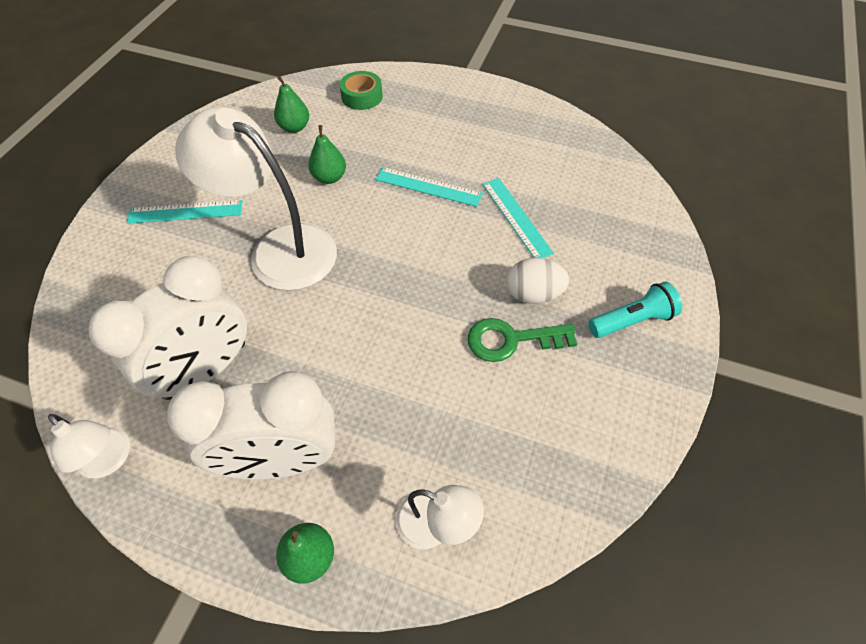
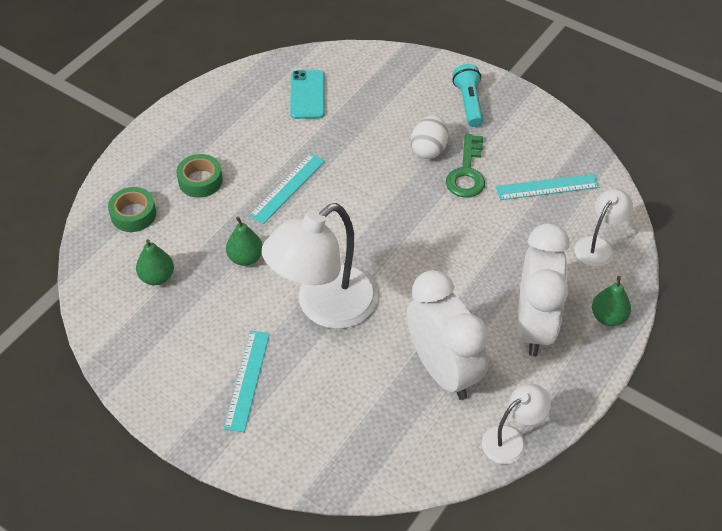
camera: 75 degrees left, 5 degrees down
turquoise ruler [482,178,554,258] -> turquoise ruler moved to [496,174,599,200]
none -> green tape [176,154,223,198]
none -> turquoise phone [290,70,325,119]

